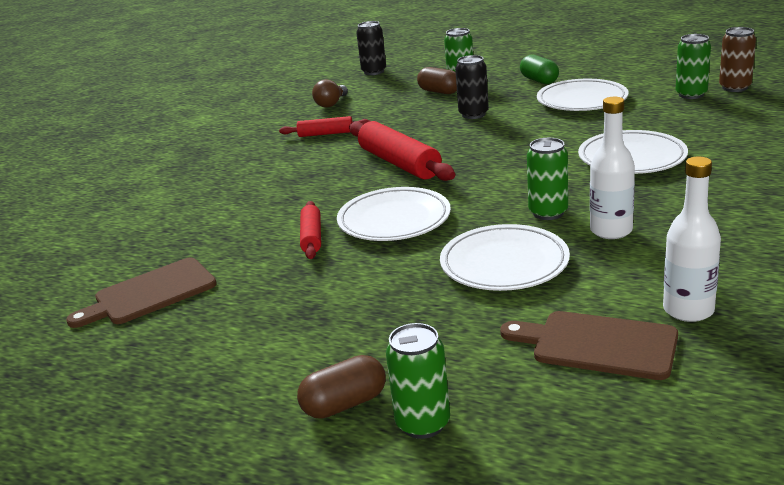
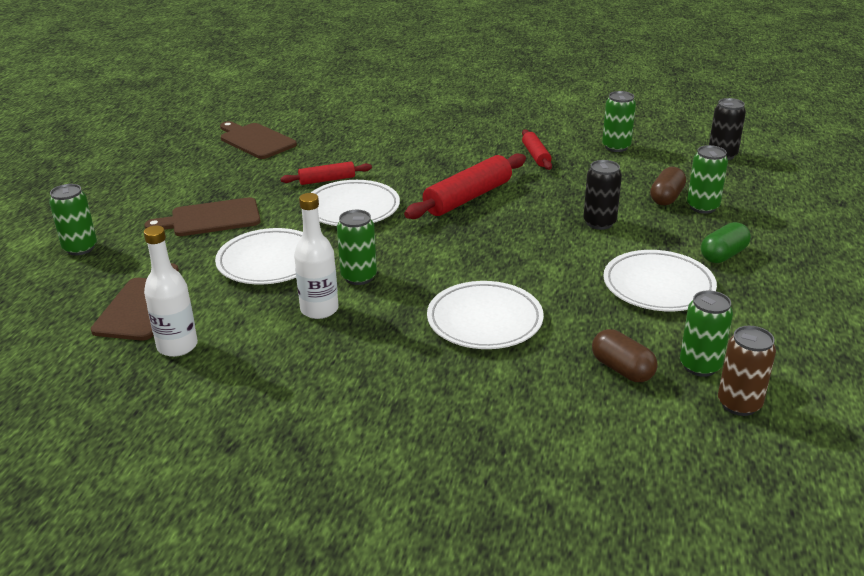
camera: 75 degrees right, 5 degrees up
brown capsule [297,355,386,419] -> brown capsule moved to [592,329,658,382]
brown light bulb [312,79,348,108] -> green can [602,91,636,152]
none -> brown cutting board [144,197,261,236]

